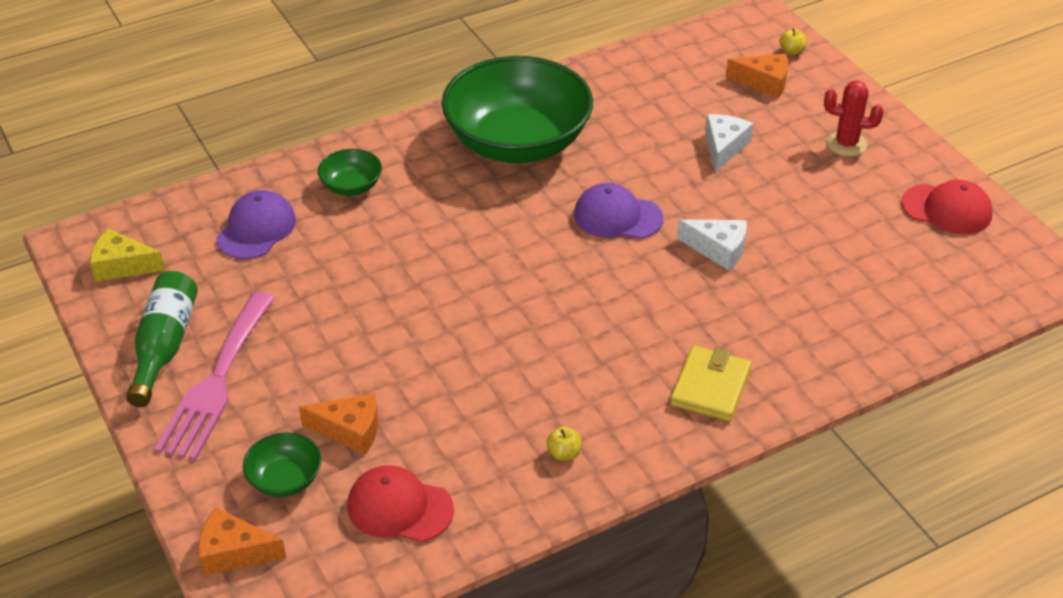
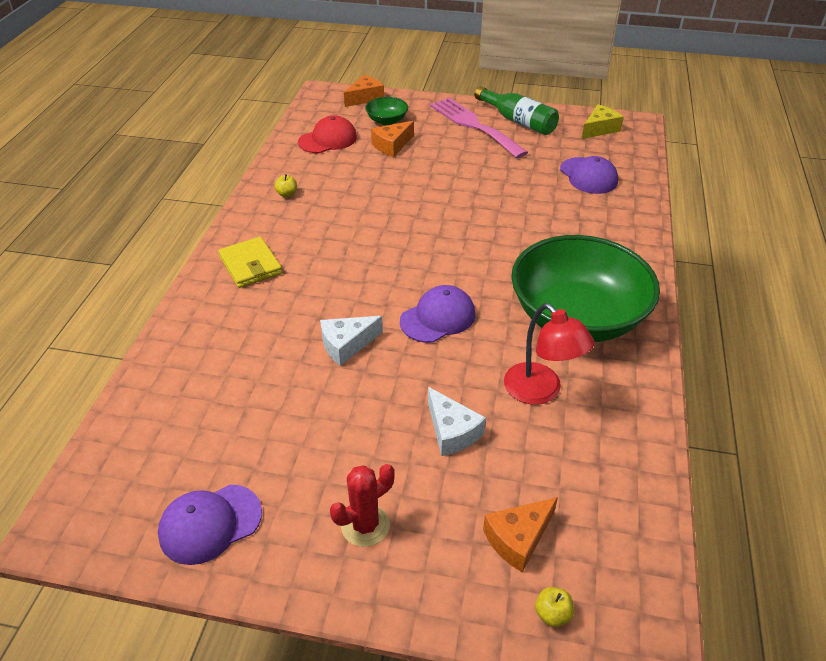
camera: 130 degrees right, 0 degrees up
green bowl [318,149,382,196] -> none
red cap [902,180,992,234] -> purple cap [158,484,262,565]
none -> red lamp [504,303,595,405]

